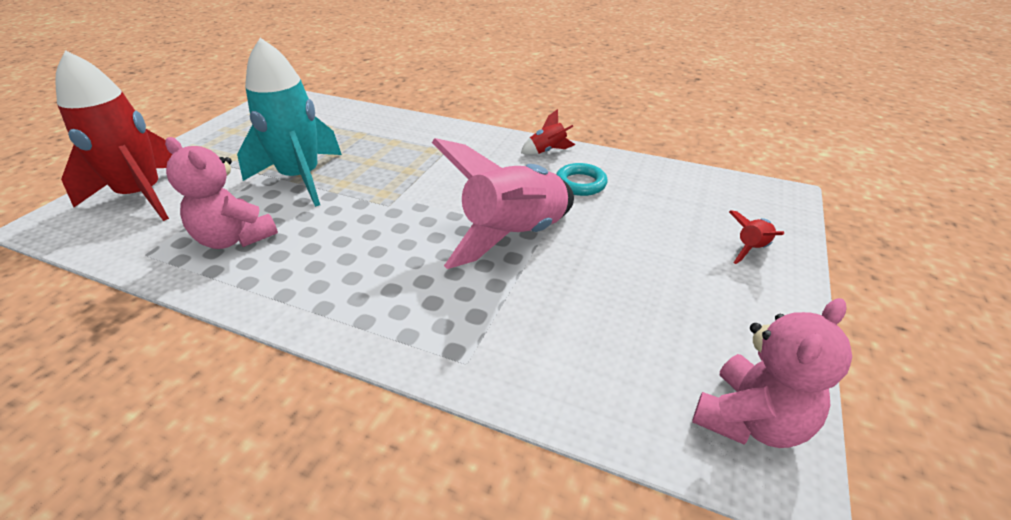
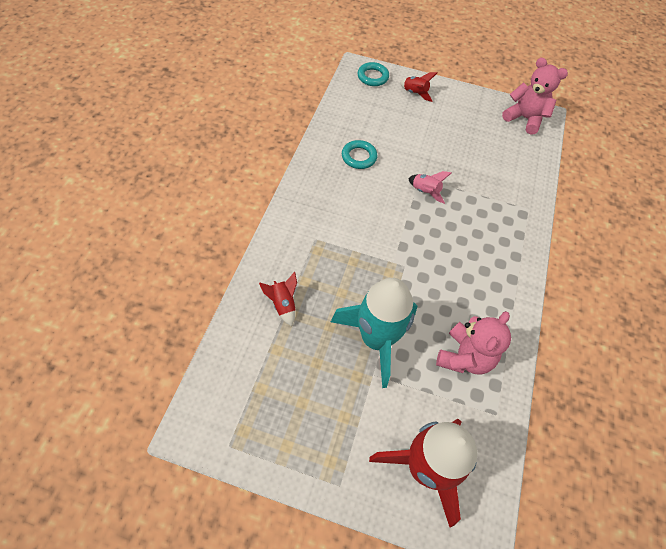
camera: 100 degrees left, 20 degrees up
pink rocket [432,138,574,269] -> pink rocket [408,171,452,204], size x0.43
red rocket [521,109,575,155] -> red rocket moved to [259,272,297,326]
none -> turquoise ring [357,62,389,86]

